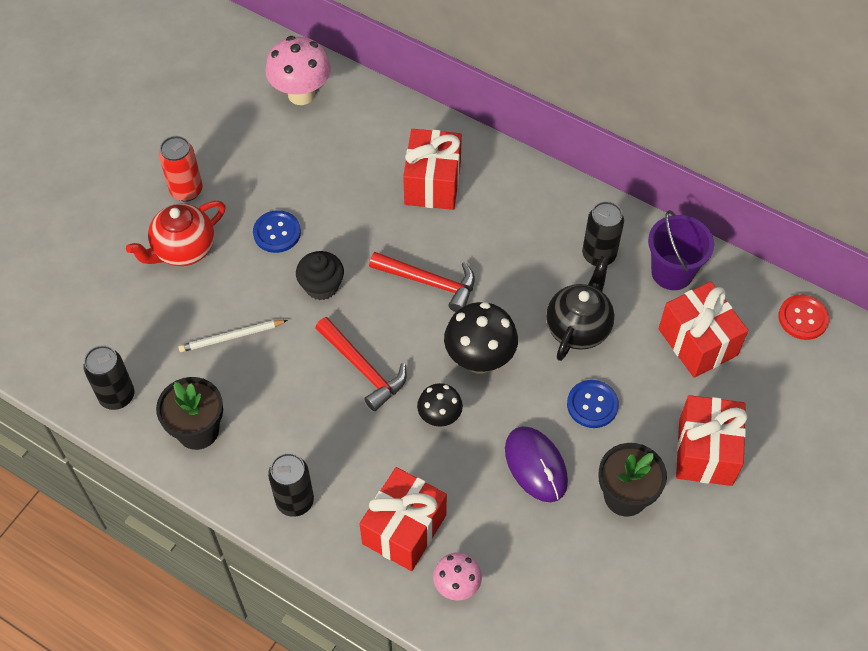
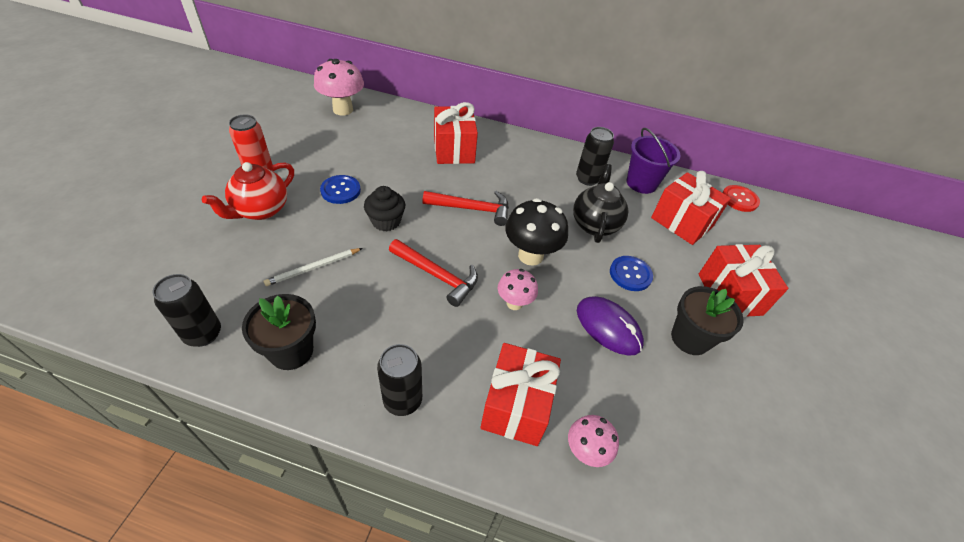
camera: 20 degrees left, 10 degrees down
black mushroom [417,383,463,427] -> pink mushroom [498,269,538,310]

